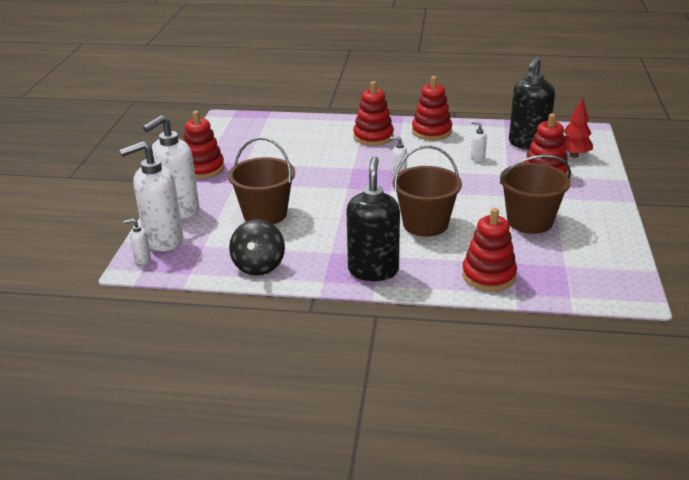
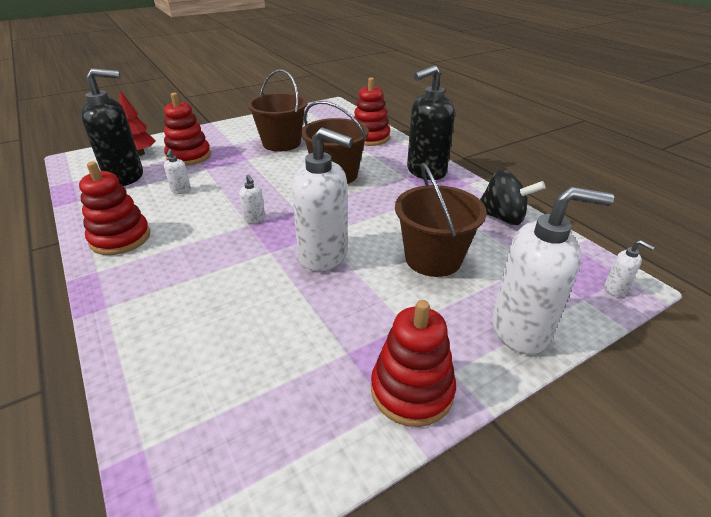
camera: 130 degrees left, 5 degrees up
white soap dispenser [120,141,183,251] -> white soap dispenser moved to [292,127,353,271]
black spinning top [229,219,285,276] -> black spinning top turned 60 degrees clockwise [480,169,546,225]
red stacking toy [353,81,394,146] -> none

